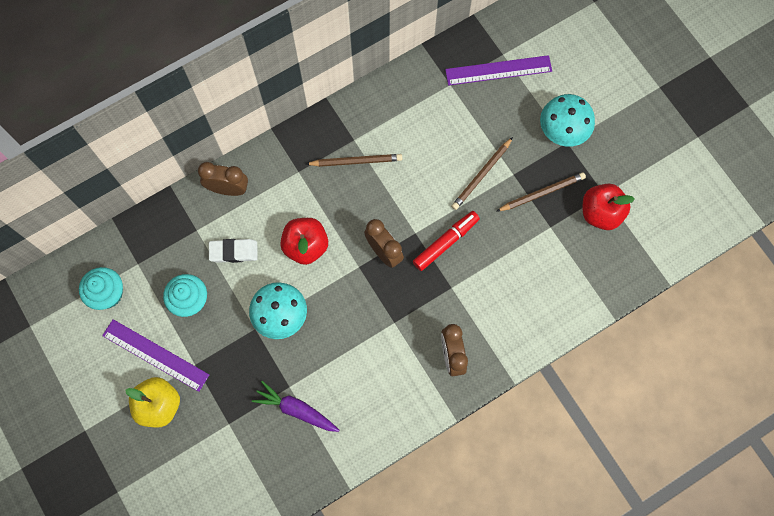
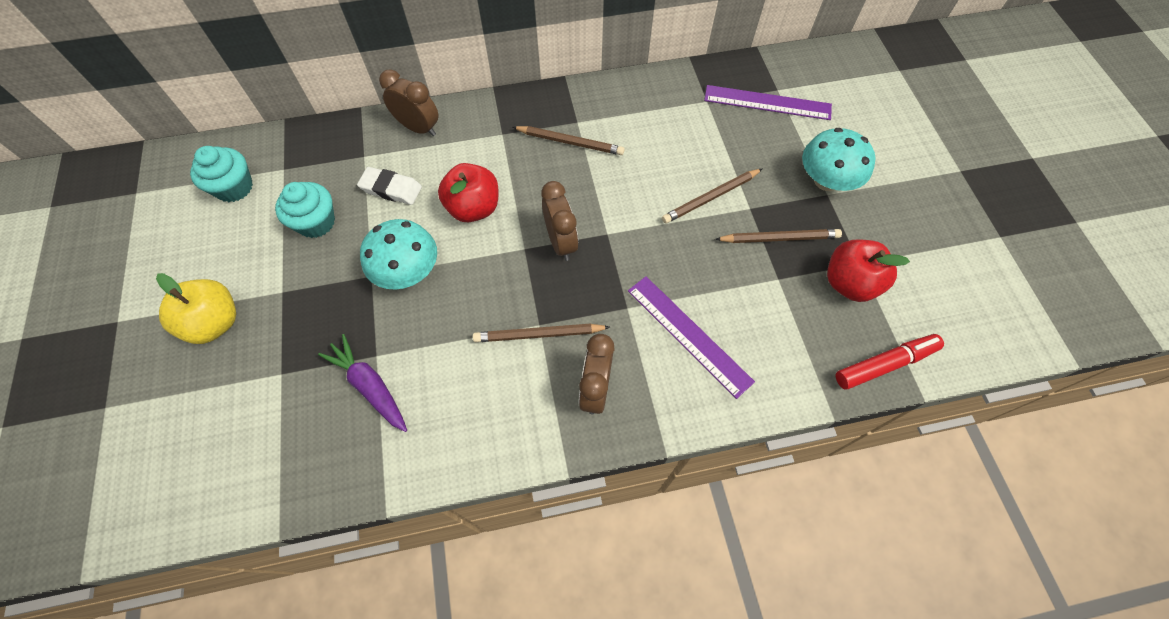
camera: 20 degrees right, 10 degrees down
purple ruler [102,319,209,392] -> purple ruler moved to [628,276,755,399]
red marker [413,211,480,271] -> red marker moved to [836,334,944,390]
none -> brown pencil [473,323,610,342]

